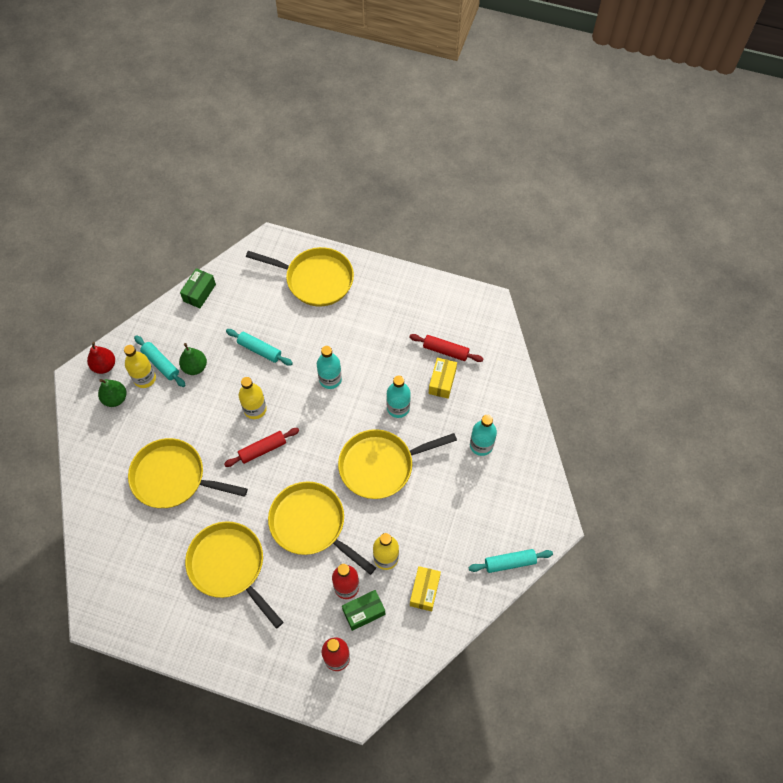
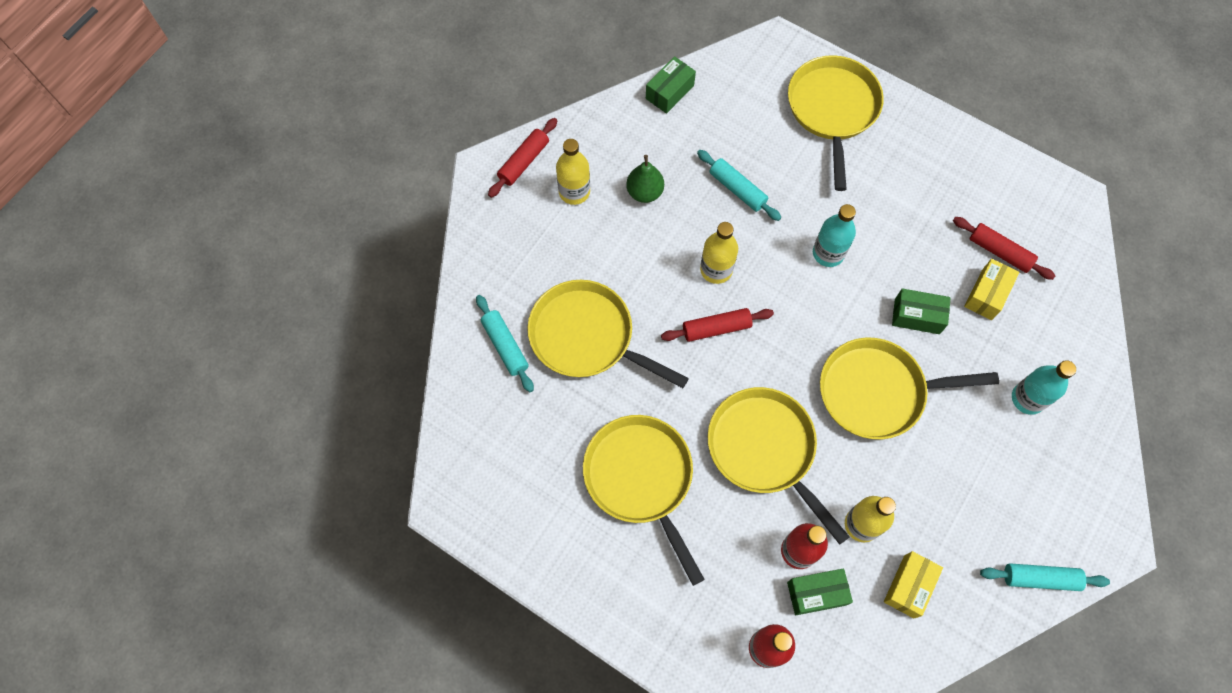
camera: 15 degrees right, 5 degrees up
red pear [87,342,115,374] -> red rolling pin [488,118,557,198]
green pear [98,379,127,407] -> none
turquoise rolling pin [134,335,186,387] -> turquoise rolling pin moved to [476,295,534,392]
yellow pan [246,247,354,307] -> yellow pan turned 120 degrees counterclockwise [788,55,884,191]
turquoise bottle [386,376,411,418] -> green box [892,288,951,334]

